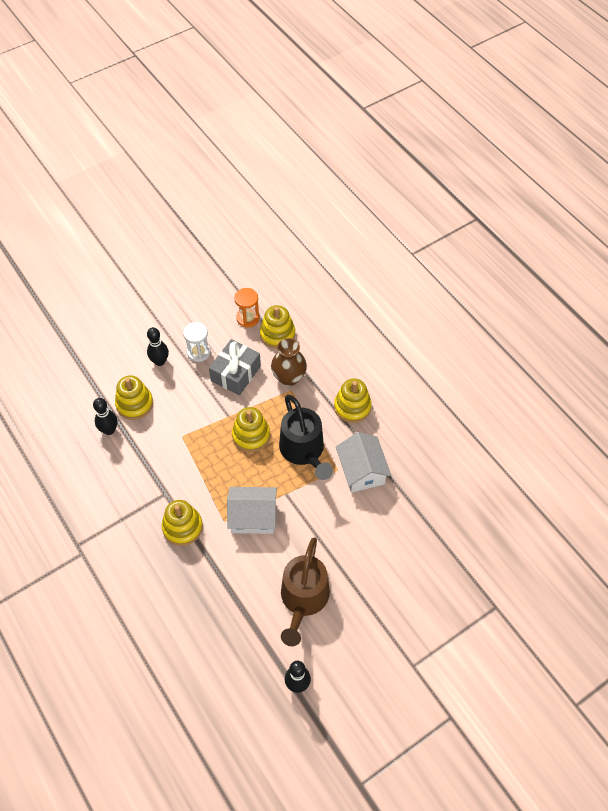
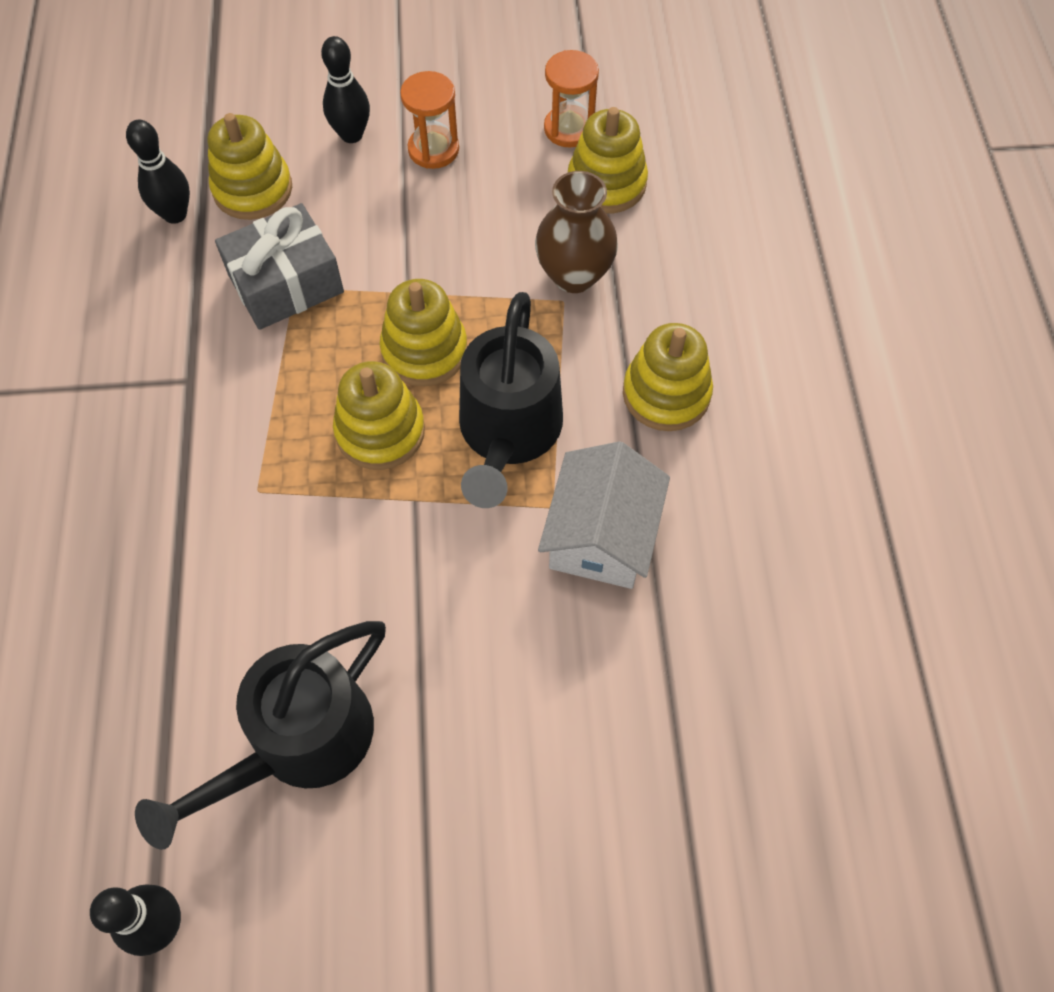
camera: 30 degrees right, 5 degrees up
yellow stacking toy [162,500,203,546] -> yellow stacking toy moved to [333,361,425,470]
white hourglass [183,322,211,362] -> orange hourglass [400,71,459,169]
grey gift [209,339,261,395] -> grey gift moved to [215,203,344,330]
white house [227,487,277,534] -> none
brown watering can [281,537,330,646] -> black watering can [135,621,386,850]

